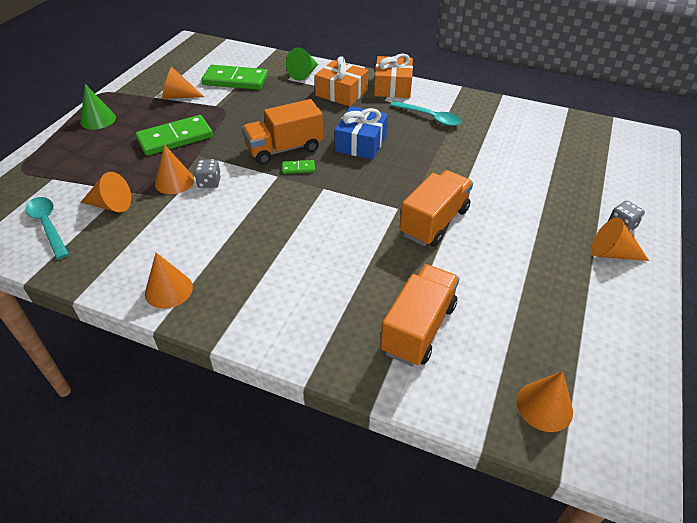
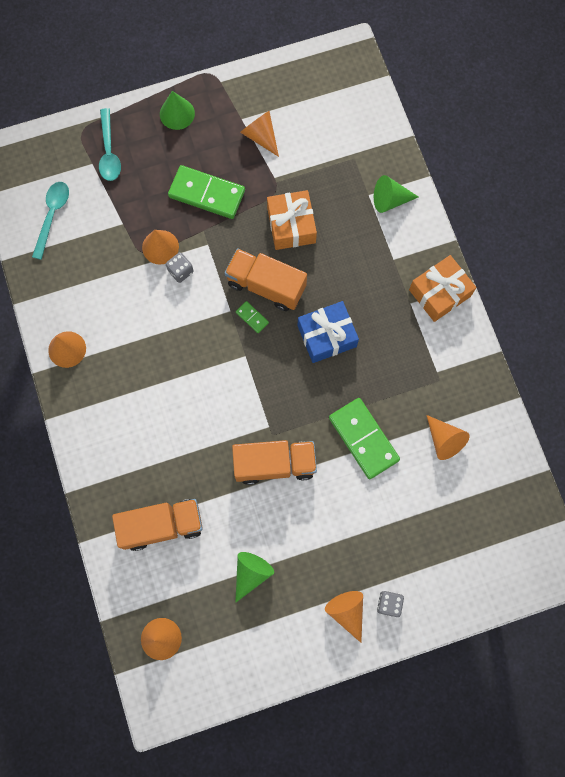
camera: 50 degrees right, 30 degrees up
orange cone [80,172,131,212] -> orange cone moved to [426,415,470,460]
green domino [202,65,268,90] -> green domino moved to [329,398,400,479]
orange gift [315,56,368,107] -> orange gift moved to [267,190,317,250]
turquoise spoon [390,101,462,126] -> turquoise spoon moved to [99,108,121,181]
none -> green cone [235,552,274,603]

